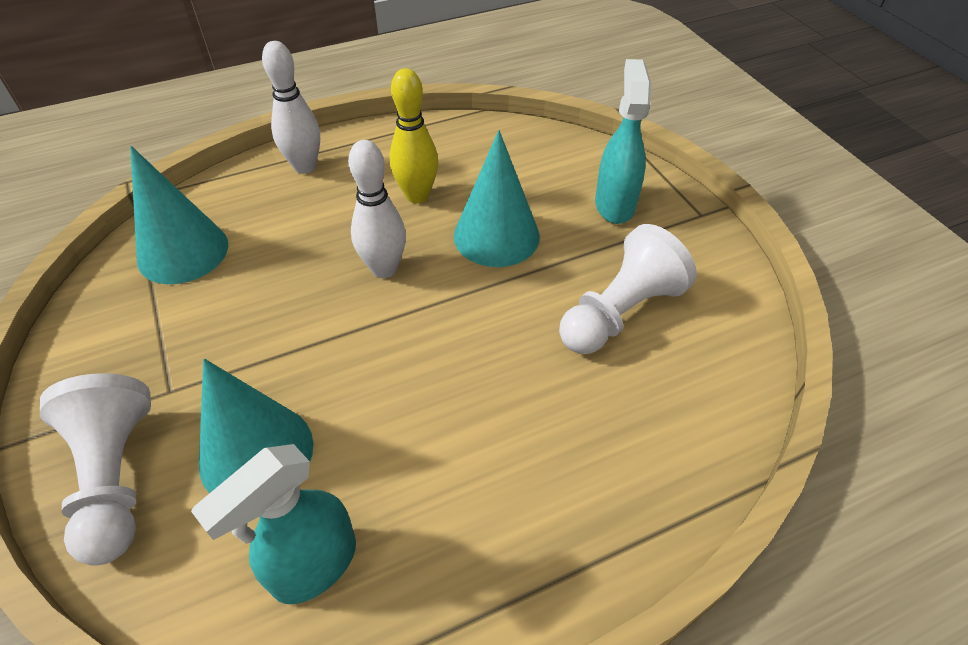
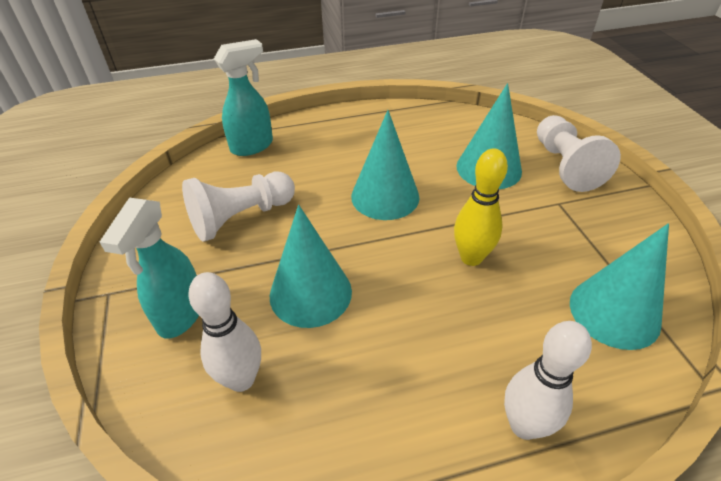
camera: 170 degrees left, 5 degrees down
turquoise spray bottle [191,444,356,604] -> turquoise spray bottle moved to [214,39,273,156]
white bowling pin [348,140,406,278] -> white bowling pin moved to [188,272,261,392]
yellow bowling pin [390,68,438,203] -> yellow bowling pin moved to [454,148,508,266]
none -> turquoise cone [351,110,420,220]

